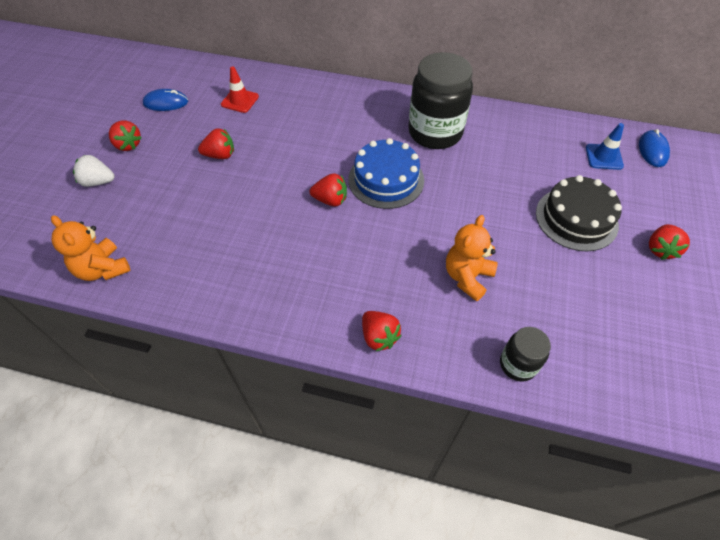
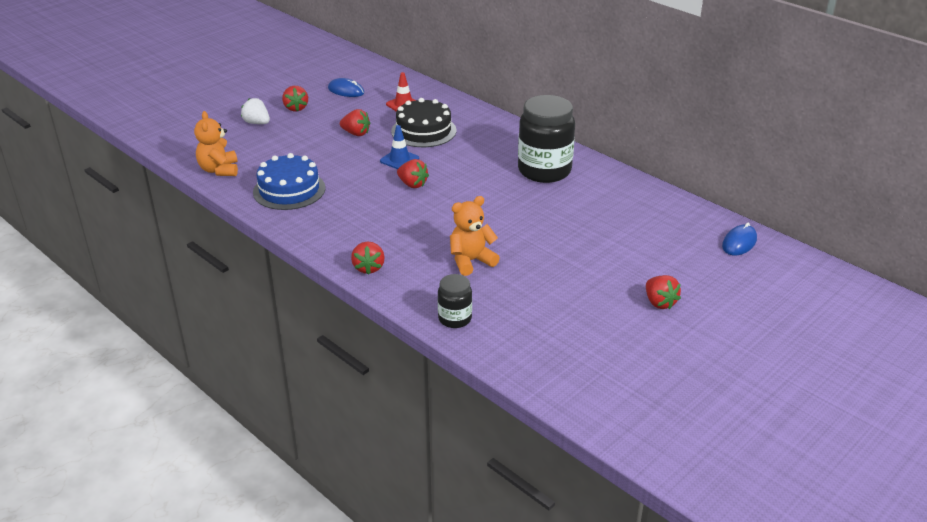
camera: 30 degrees right, 20 degrees down
blue cake [348,138,424,209] -> blue cake moved to [253,153,325,210]
black cake [536,175,622,251] -> black cake moved to [391,98,457,147]
blue traffic cone [586,123,624,170] -> blue traffic cone moved to [380,125,419,169]
red strawberry [649,224,690,260] -> red strawberry turned 75 degrees counterclockwise [646,275,681,309]

